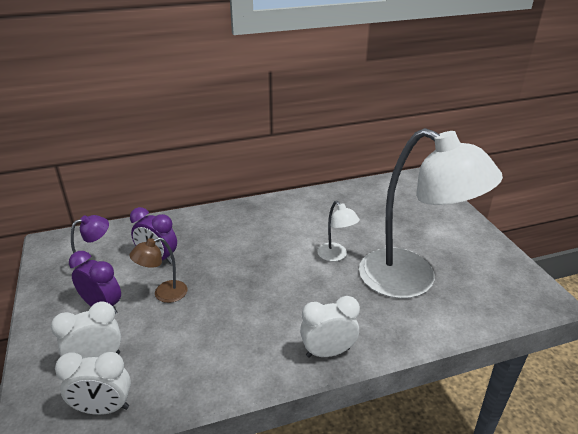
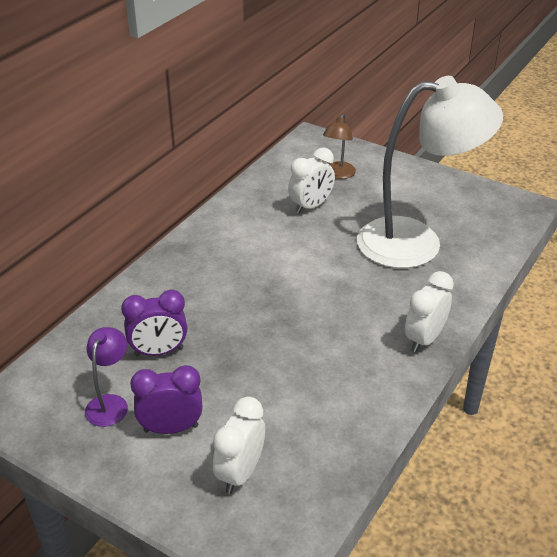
camera: 40 degrees left, 5 degrees up
white clock [55,352,131,415] -> white clock moved to [288,147,335,214]
brown lamp [129,237,187,303] -> brown lamp moved to [323,114,356,179]
white lamp [317,201,360,261] -> none

